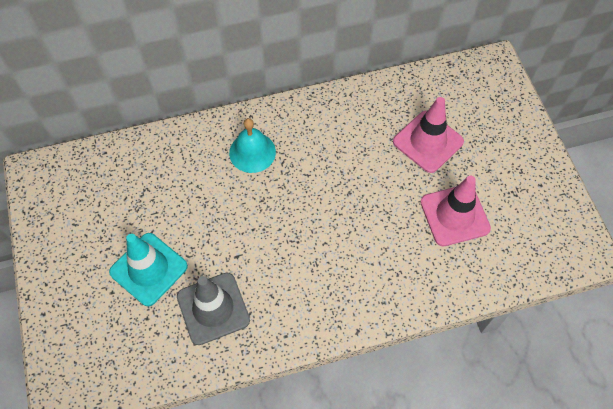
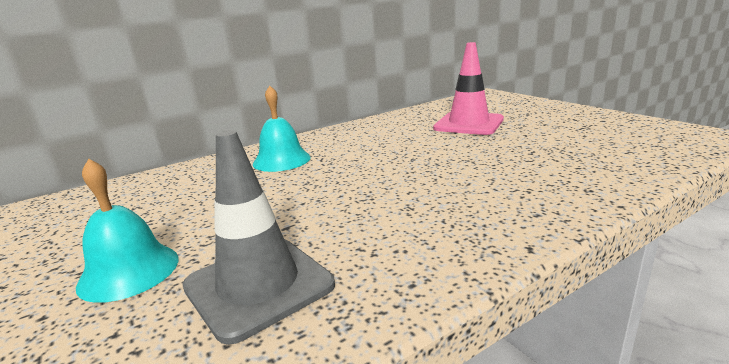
camera: 15 degrees left, 40 degrees down
turquoise traffic cone [109,233,188,306] -> turquoise bell [76,158,179,303]
pink traffic cone [420,175,491,246] -> none

